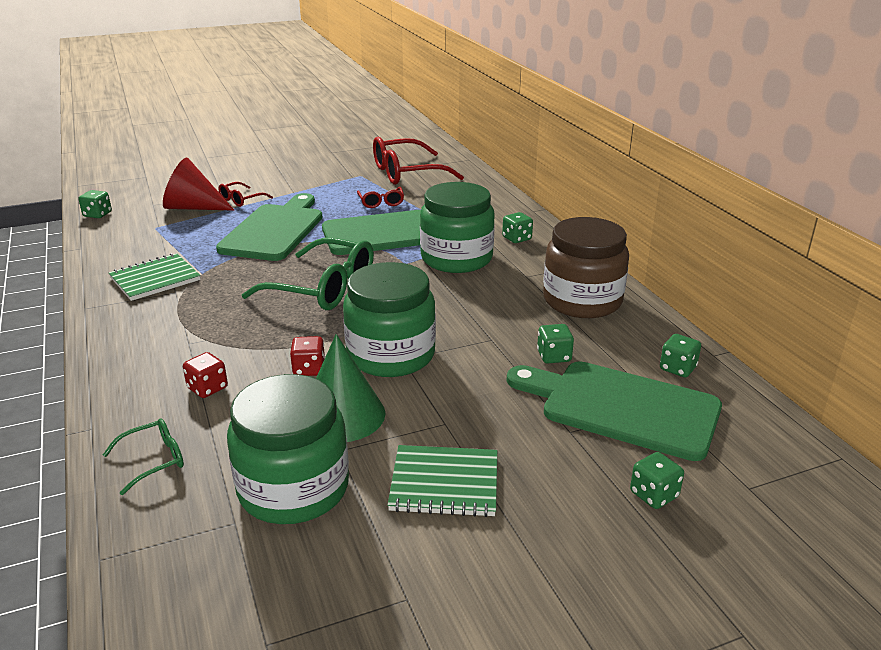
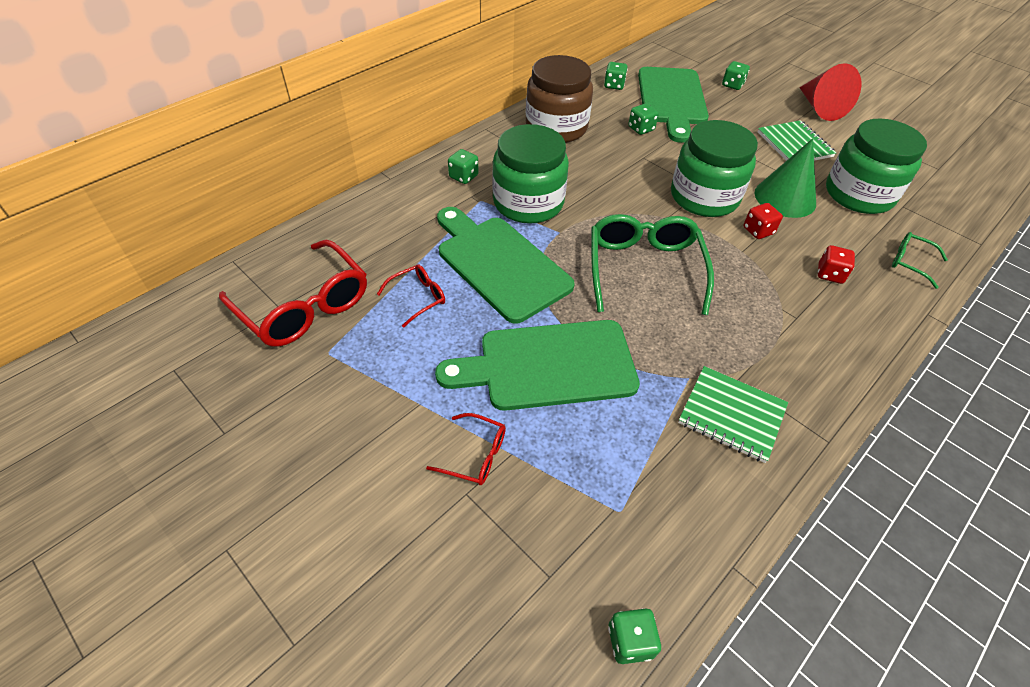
camera: 115 degrees left, 20 degrees up
red cone [163,157,235,211] -> red cone moved to [799,63,861,121]

